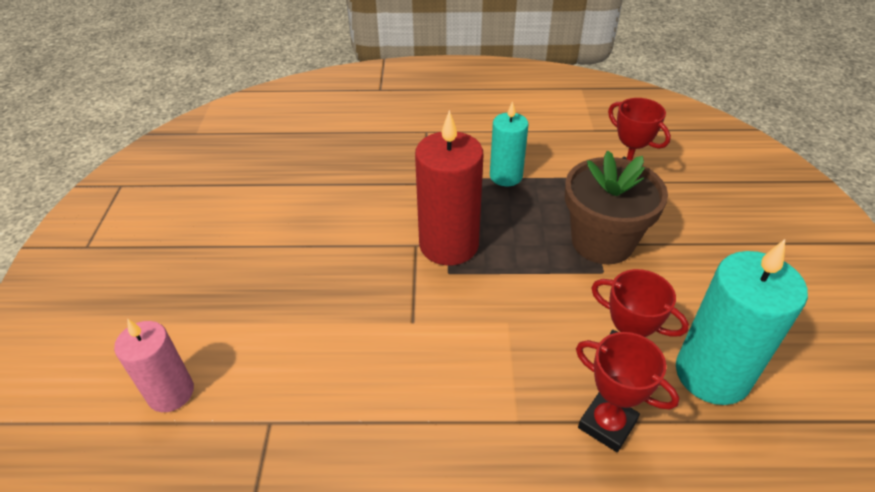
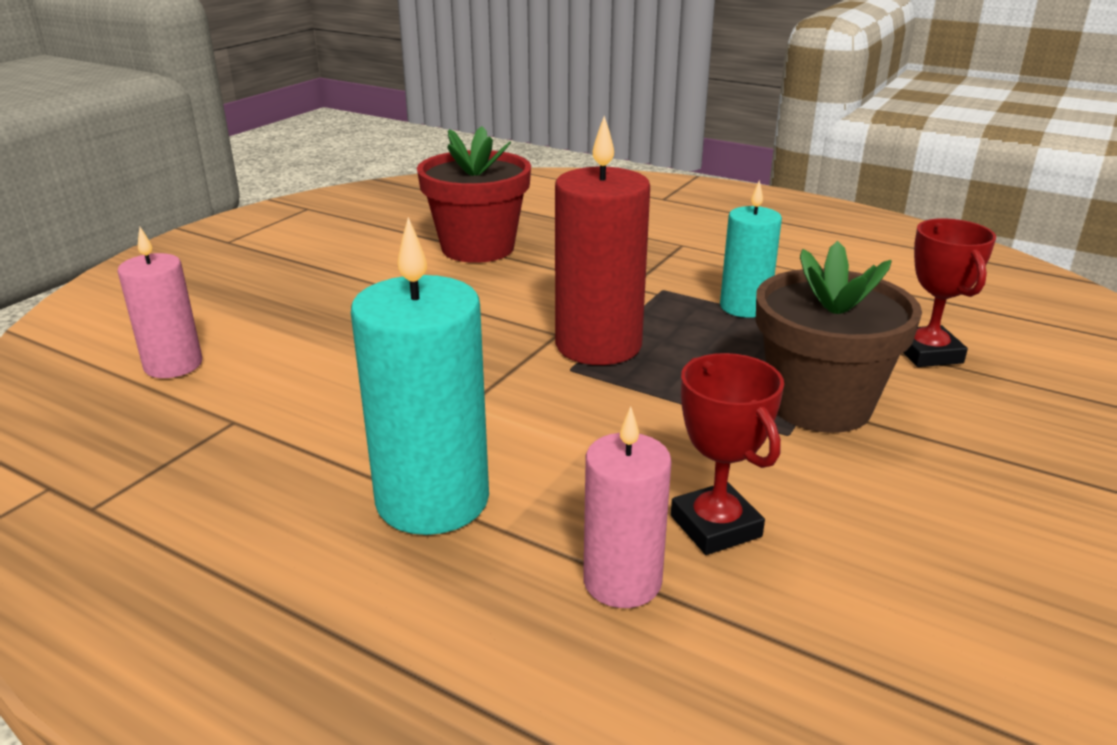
camera: 30 degrees right, 15 degrees down
red trophy [576,332,679,452] -> pink candle [583,406,671,608]
turquoise candle [676,239,808,405] -> turquoise candle moved to [351,217,489,535]
none -> red flower pot [417,126,531,263]

